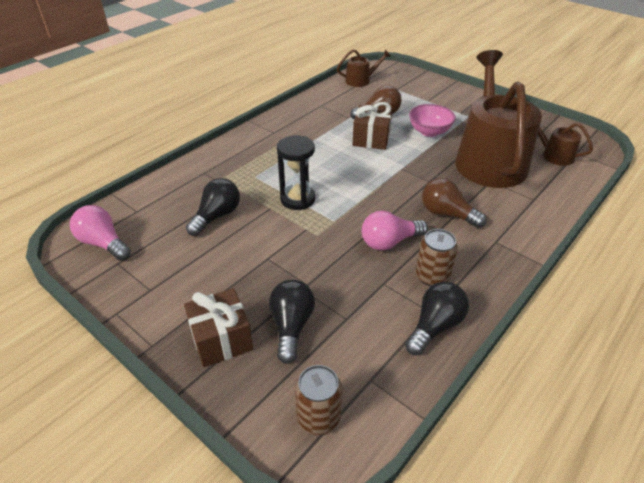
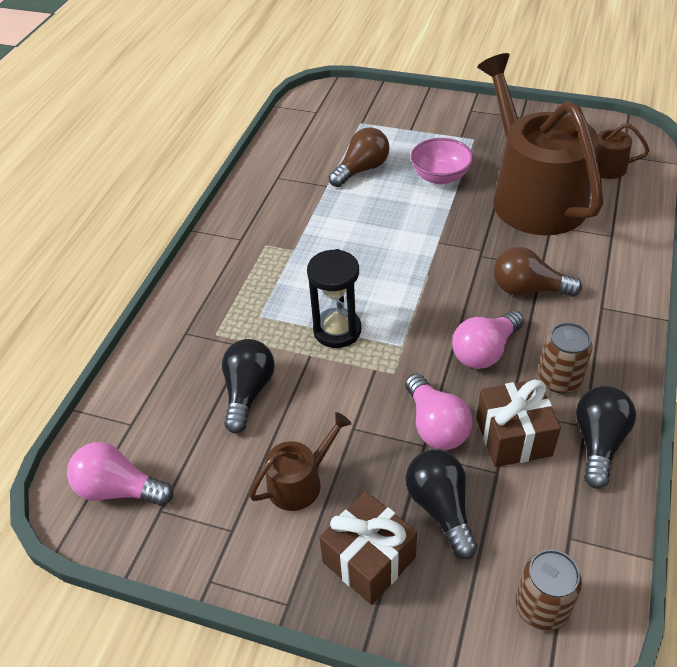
camera: 20 degrees left, 5 degrees up
brown watering can [337,49,391,87] -> brown watering can moved to [249,412,352,511]
brown gift [353,102,392,150] -> brown gift moved to [476,379,561,467]
none -> pink light bulb [405,373,473,450]

